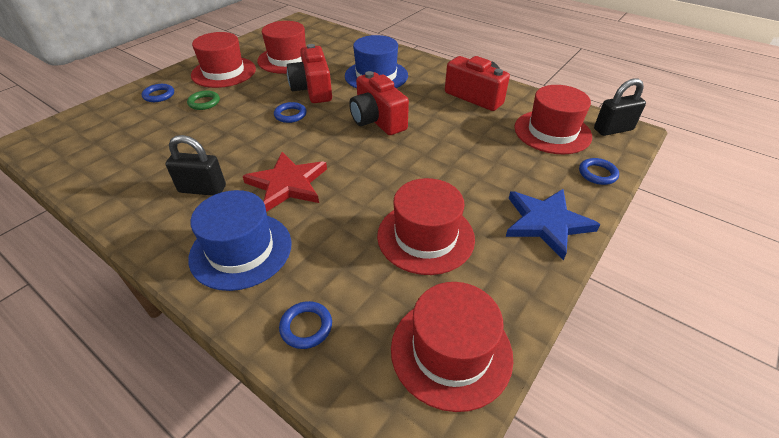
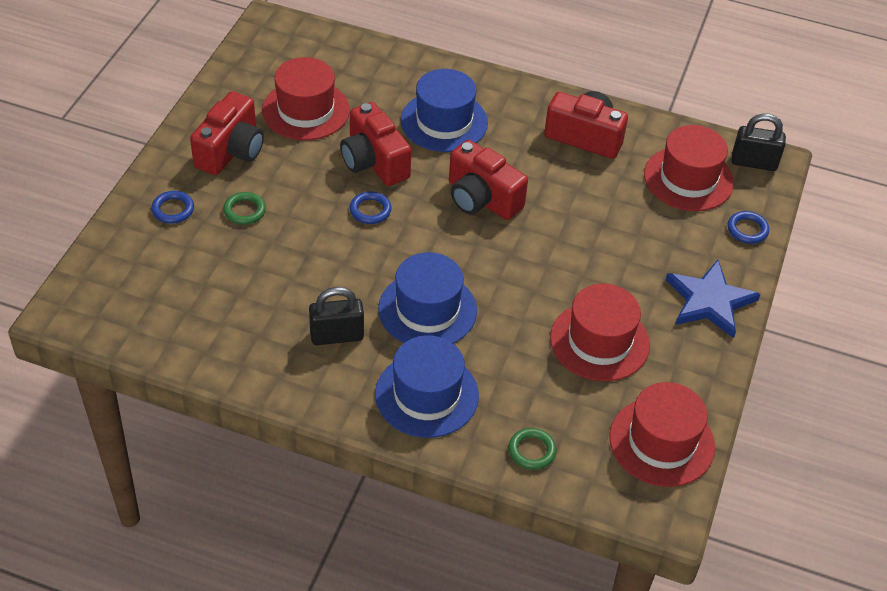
camera: 20 degrees left, 5 degrees up
red hat [191,32,256,88] -> red camera [190,91,264,175]
red star [243,152,327,212] -> blue hat [378,252,477,344]
blue ring [279,301,332,349] -> green ring [509,428,556,470]
black padlock [594,78,646,136] -> black padlock turned 45 degrees clockwise [732,113,786,171]

